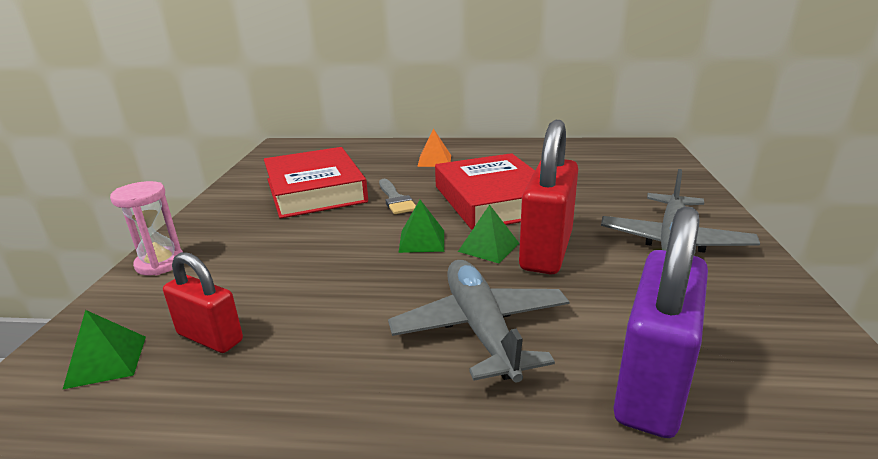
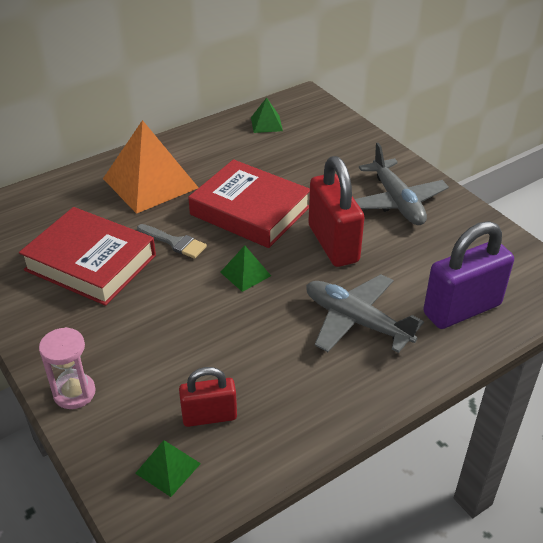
camera: 40 degrees left, 15 degrees up
orange pyramid [417,129,451,167] -> orange pyramid [103,120,199,214], size x2.19
green pyramid [458,204,519,263] -> green pyramid moved to [251,97,283,133]
purple padlock [613,206,708,438] -> purple padlock turned 75 degrees clockwise [423,221,514,329]

